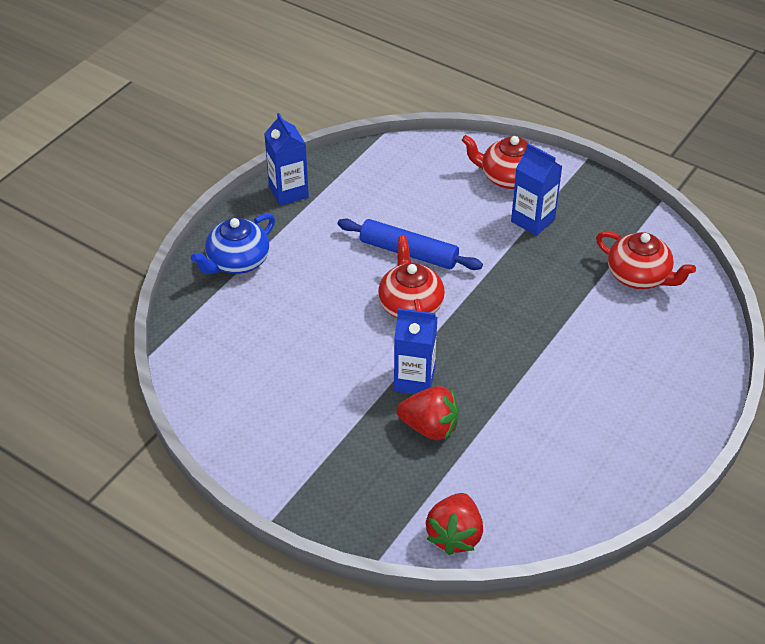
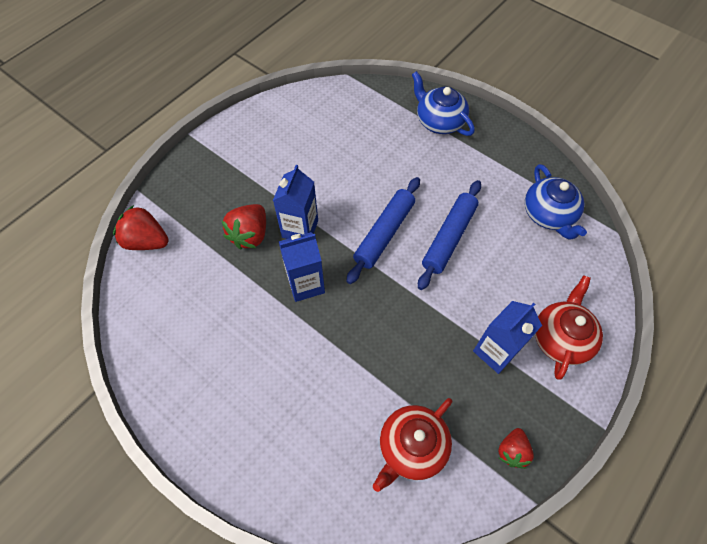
camera: 95 degrees right, 15 degrees up
blue carton [264,113,309,206] -> blue carton moved to [278,232,325,302]
red teapot [378,236,445,318] -> blue rolling pin [346,177,420,284]
none -> red strawberry [498,428,534,469]
none -> blue teapot [525,164,587,240]

